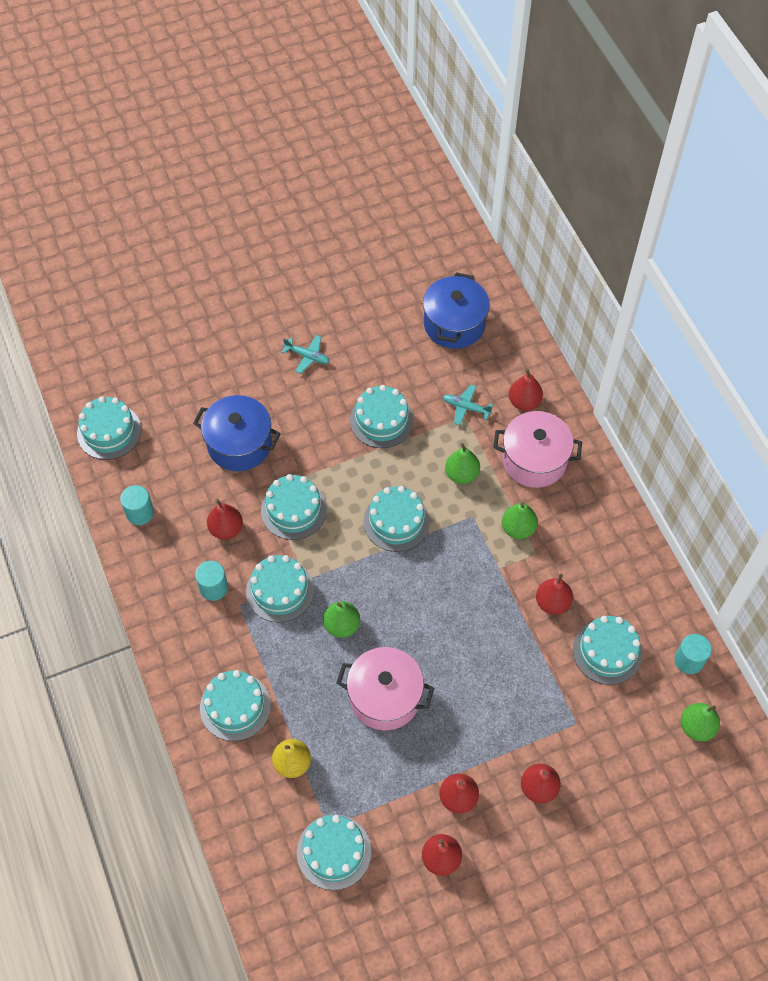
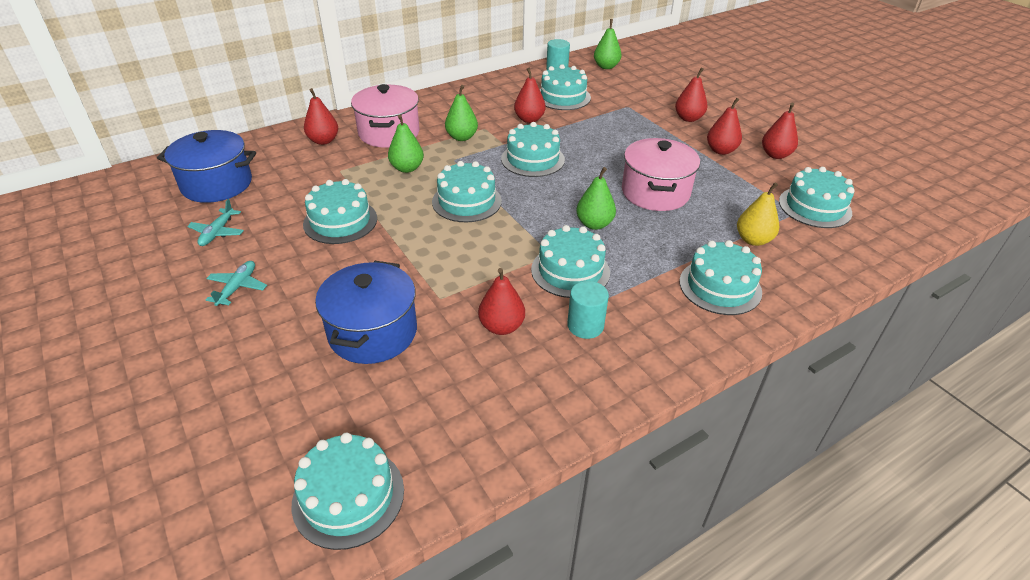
camera: 100 degrees left, 20 degrees down
turquoise cylinder [120,485,154,525] -> none
turquoise cake [261,474,327,540] -> turquoise cake moved to [501,122,565,177]
turquoise plane [443,385,493,425] -> turquoise plane moved to [187,199,244,246]

